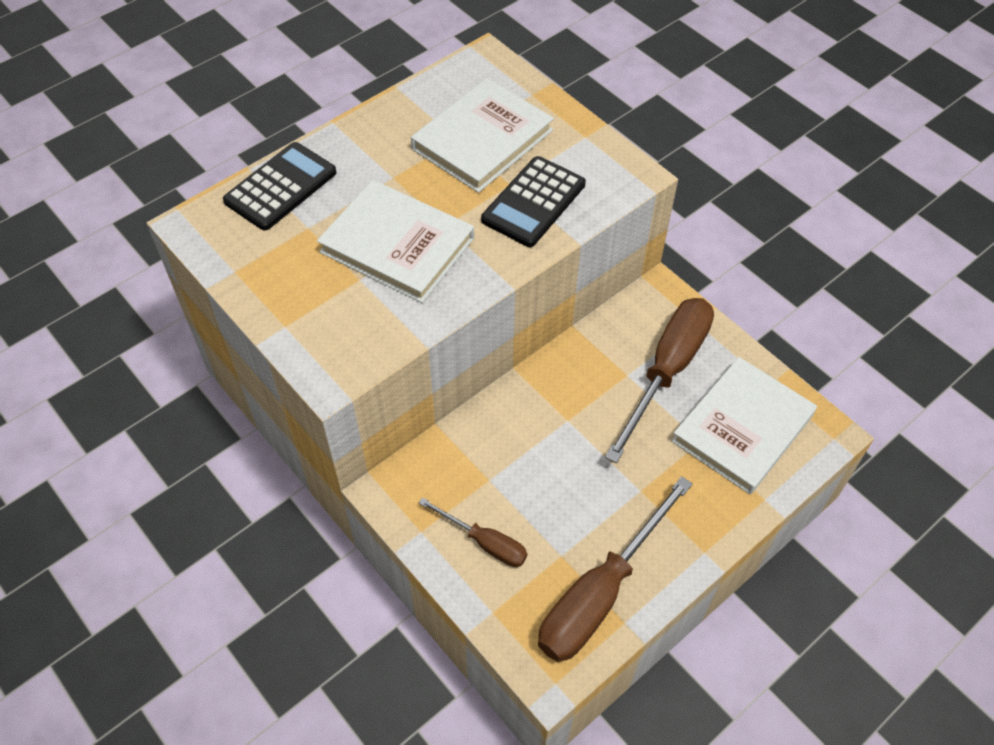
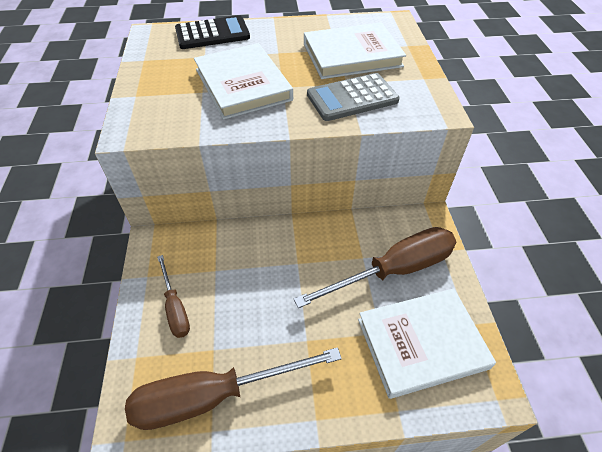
camera: 35 degrees right, 5 degrees down
black calculator [481,156,586,247] -> grey calculator [307,73,400,121]

